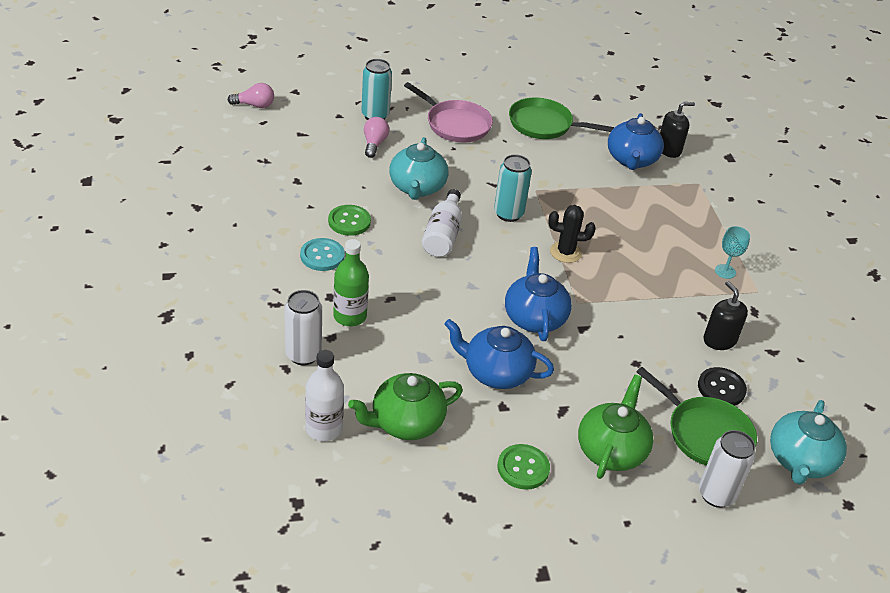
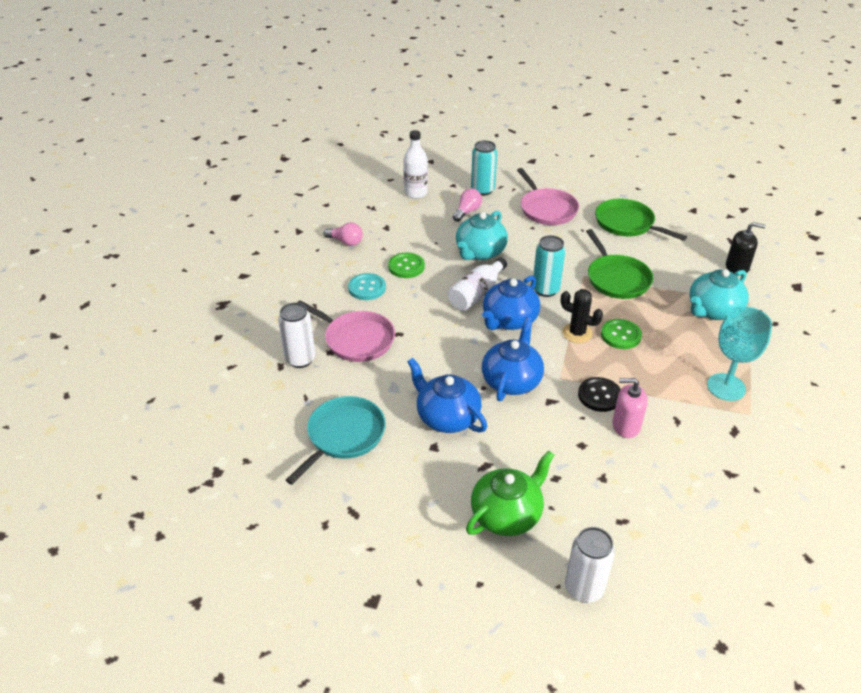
camera: 30 degrees right, 0 degrees up
pink light bulb [228,83,274,108] -> pink light bulb moved to [324,223,363,246]
white bottle [305,350,344,441] -> white bottle moved to [403,130,428,199]
green bottle [333,239,369,326] -> pink pan [297,300,395,362]
green teapot [348,373,463,440] -> turquoise pan [286,396,386,485]
green button [498,444,550,490] -> green button moved to [601,319,642,349]
blue teapot [608,113,664,170] -> blue teapot moved to [482,276,540,330]
green pan [636,367,757,466] -> green pan moved to [586,229,653,299]
black button [698,367,747,406] -> black button moved to [578,377,621,412]
black soap dispenser [703,281,748,350] -> none
turquoise goblet [715,226,750,279] -> turquoise goblet [707,306,772,401], size x1.79
turquoise teapot [770,400,847,485] -> turquoise teapot moved to [689,269,749,320]
none -> pink soap dispenser [612,378,648,438]

